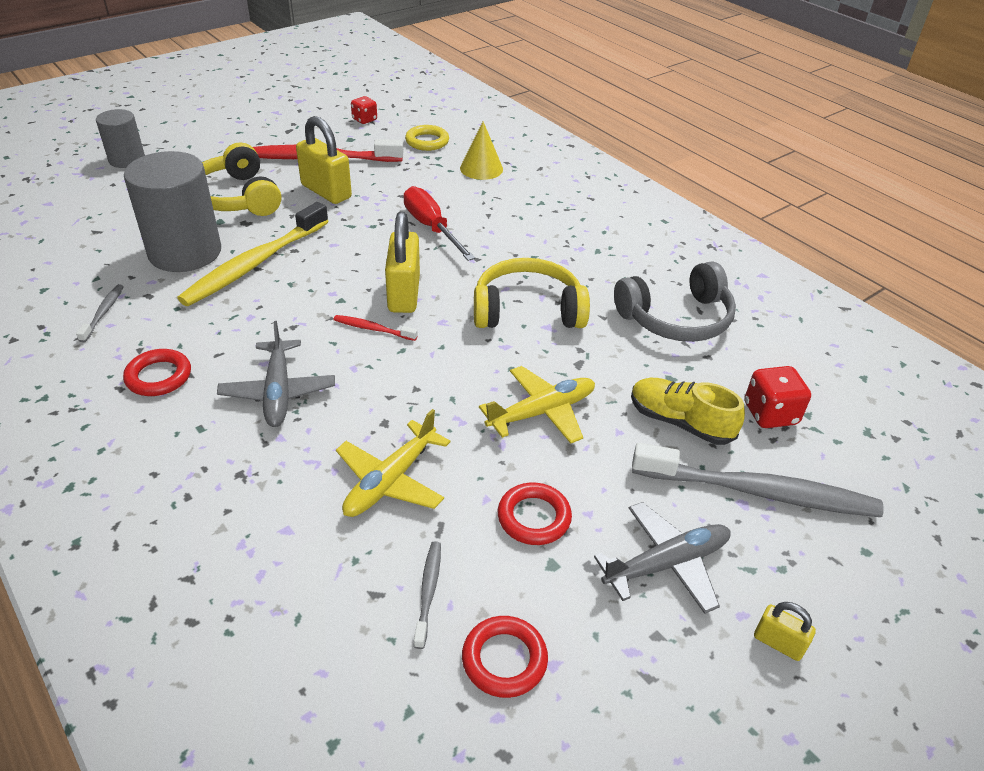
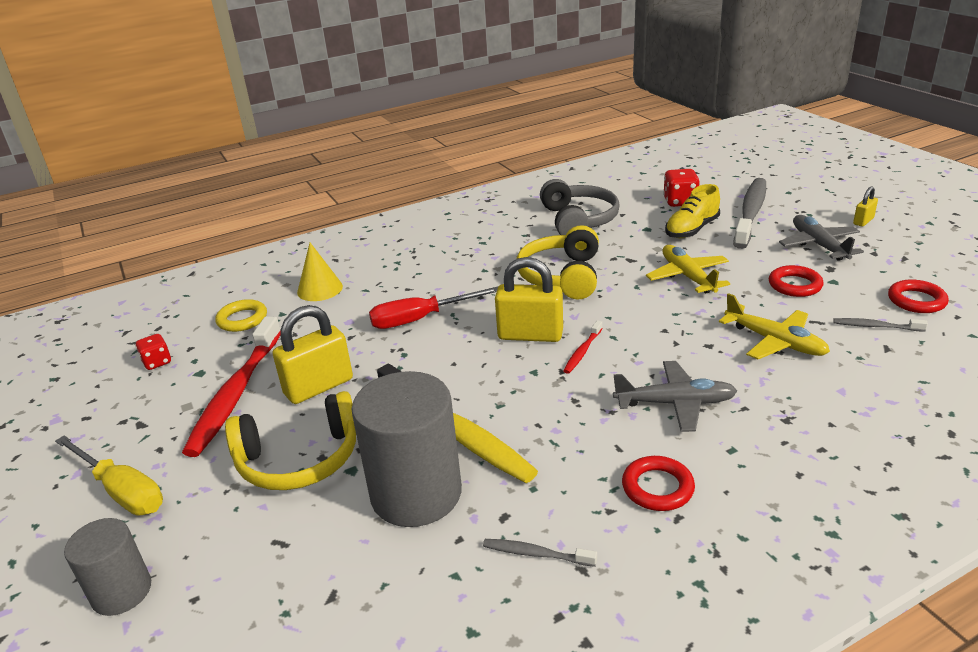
camera: 75 degrees left, 10 degrees down
none -> yellow screwdriver [55,435,163,516]

